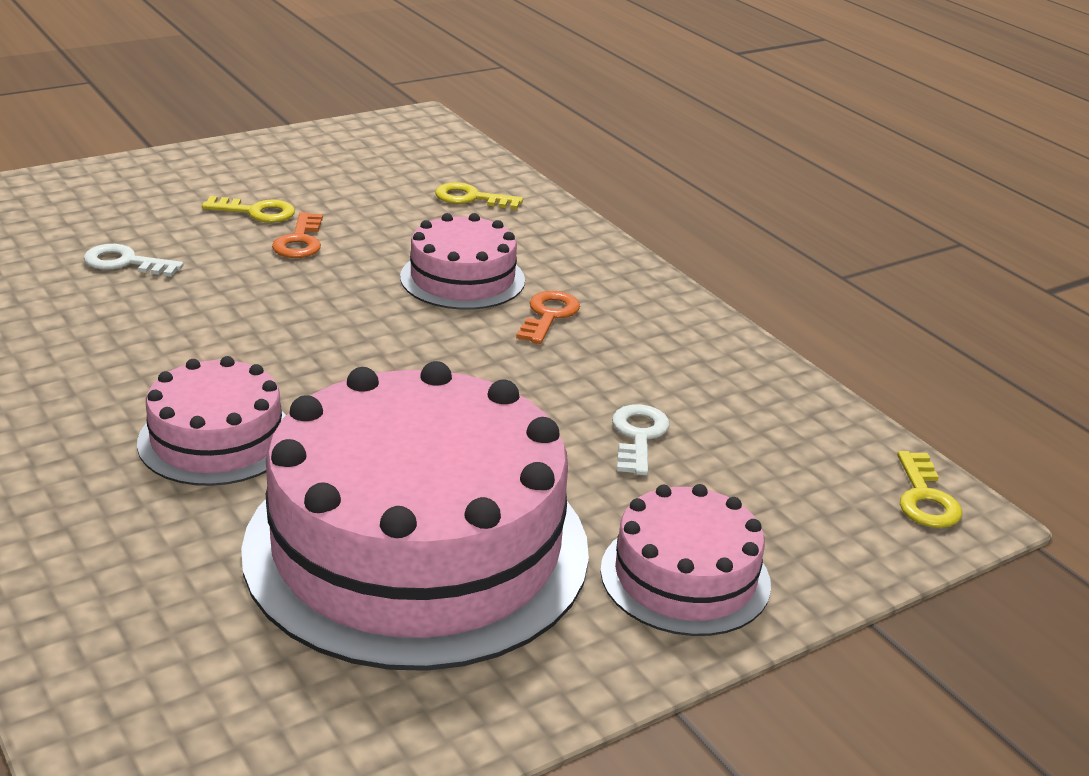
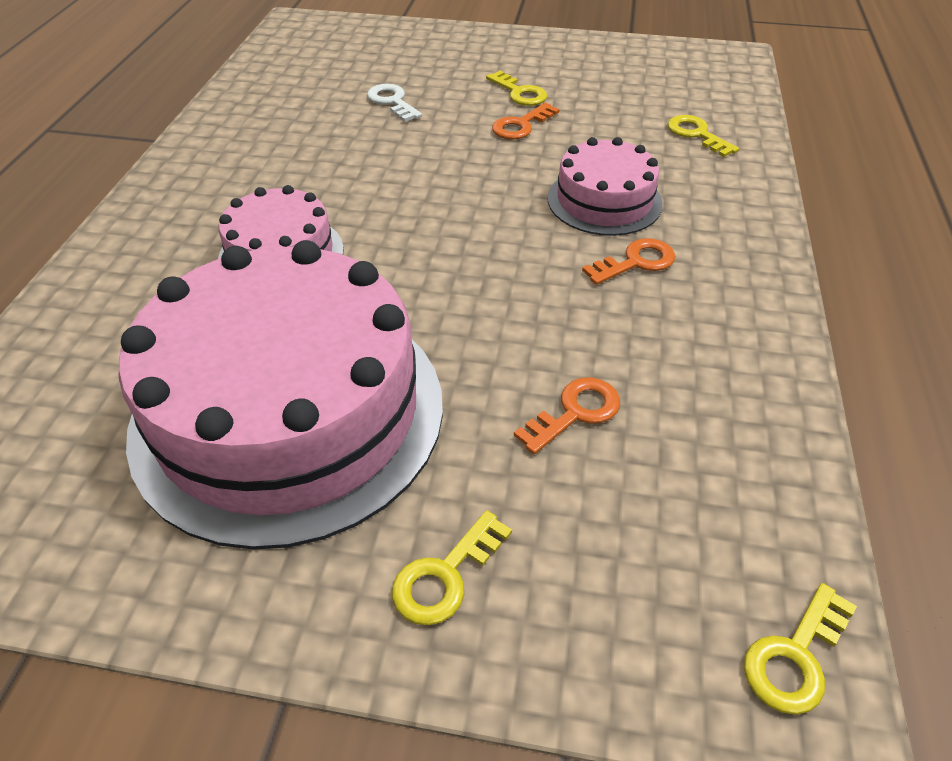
camera: 45 degrees right, 15 degrees up
pink cake [600,484,771,636] -> yellow key [392,510,512,625]
white key [612,404,669,475] -> orange key [514,377,620,454]

